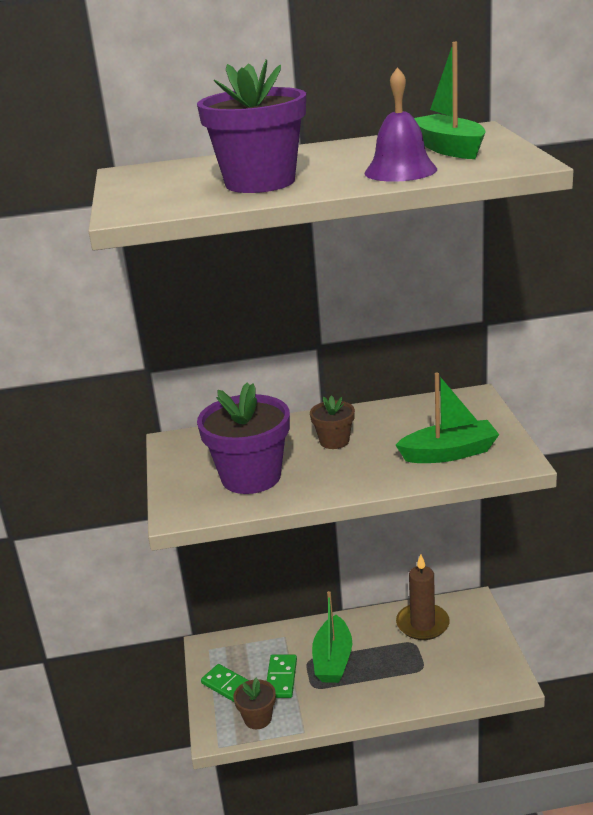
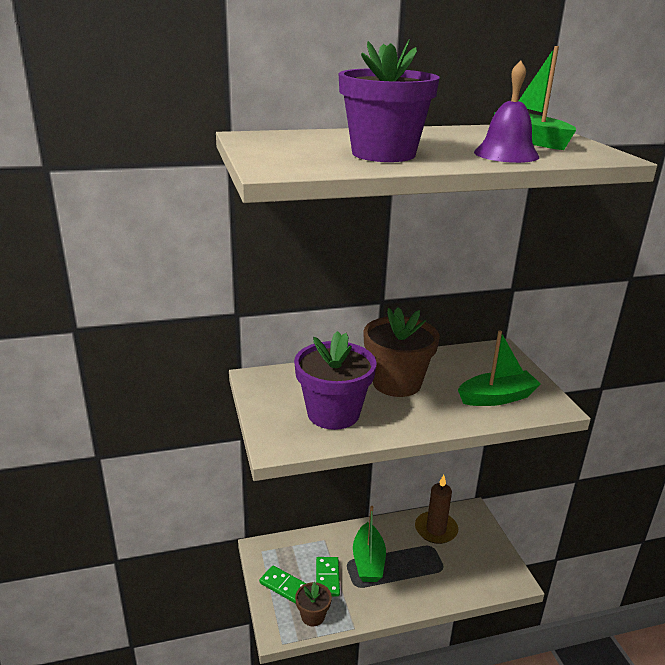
camera: 10 degrees left, 0 degrees up
brown flower pot [310,395,355,449] -> brown flower pot [363,307,440,397], size x1.93

